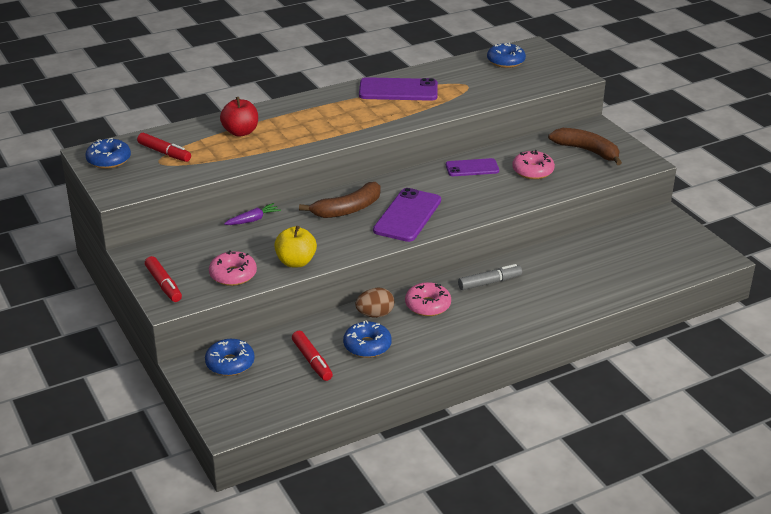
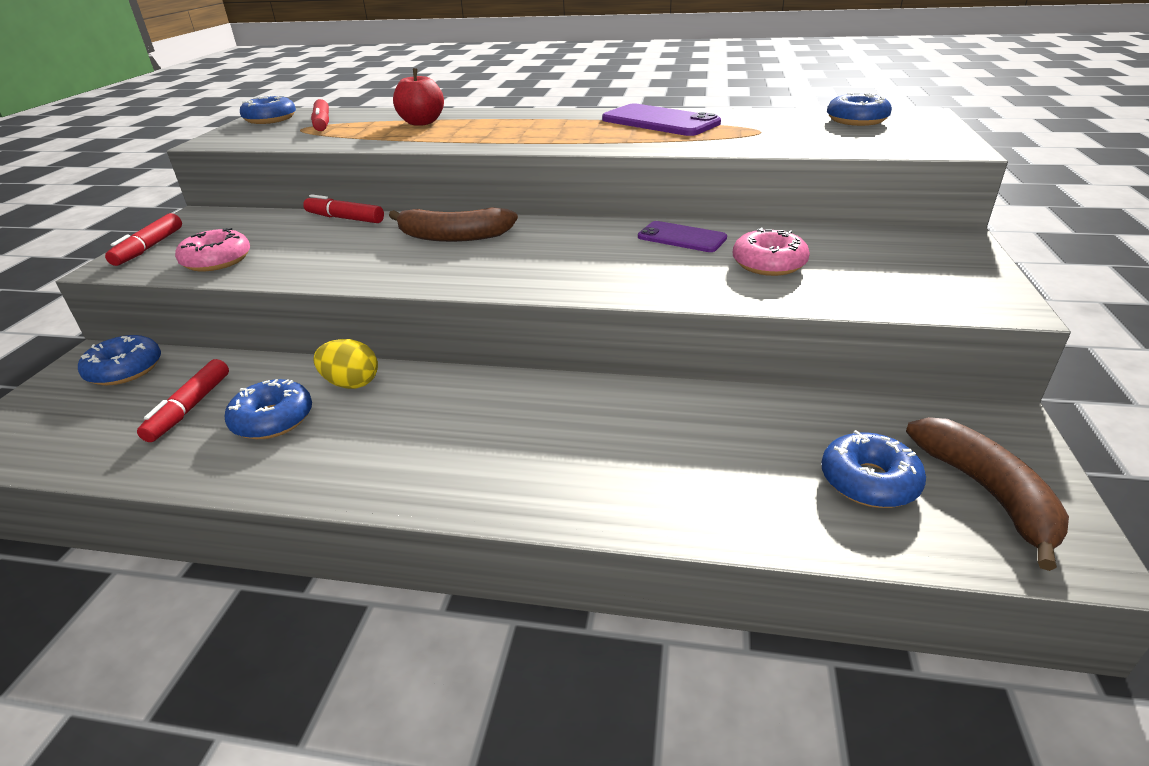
camera: 40 degrees right, 0 degrees up
purple carrot [224,203,281,225] -> red marker [303,194,384,223]
yellow apple [274,226,317,267] -> none
brown egg [355,287,394,318] -> yellow egg [314,339,378,389]
purple phone [373,188,441,242] -> none
pink donut [405,282,451,316] -> none
grey marker [458,264,522,290] -> none
brown banana [548,128,622,165] -> brown banana moved to [906,417,1069,571]
none -> blue donut [821,430,926,508]

